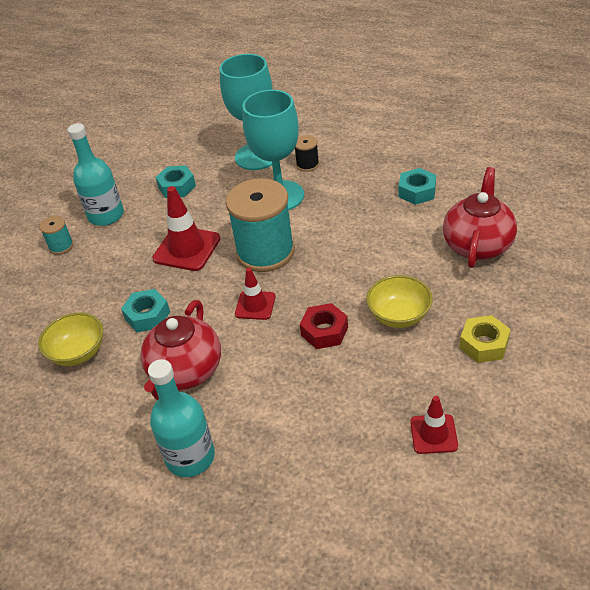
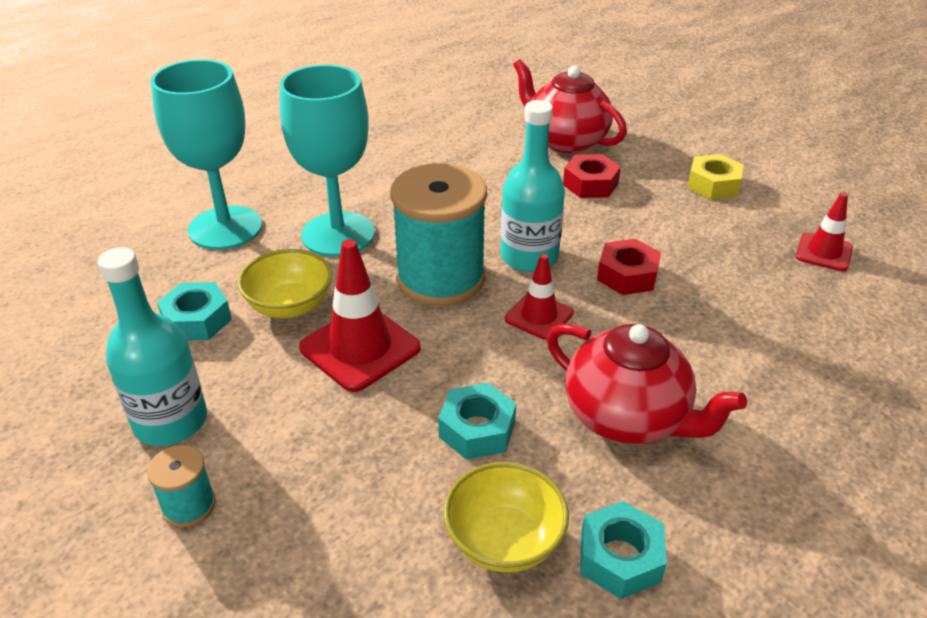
camera: 70 degrees left, 5 degrees down
turquoise bottle [148,359,215,477] -> turquoise bottle moved to [500,100,565,272]
black spool [295,135,319,172] -> none
yellow bowl [366,275,433,328] -> yellow bowl moved to [238,249,332,318]
turquoise nut [399,168,436,205] -> turquoise nut moved to [580,501,667,599]
none -> red nut [563,154,621,198]

